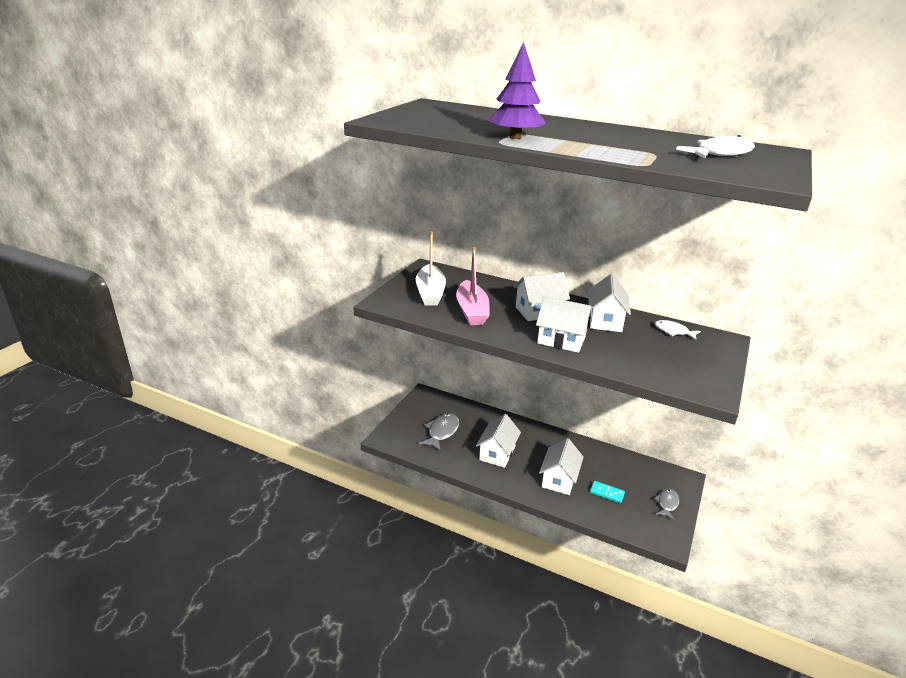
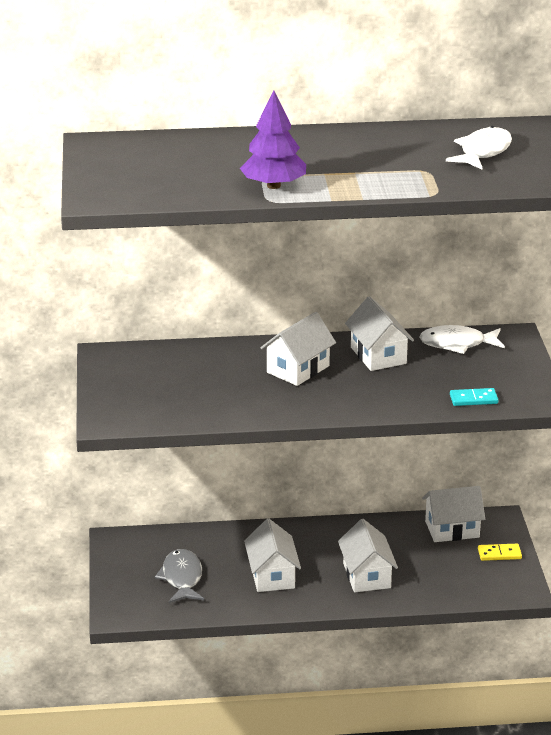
camera: 30 degrees left, 0 degrees up
white boat [416,231,446,305] -> none
pink boat [456,247,490,325] -> none
white house [536,296,592,353] -> white house moved to [422,486,485,542]
turquoise domino [590,481,625,503] -> turquoise domino moved to [450,388,498,406]
grey fish [654,489,679,520] -> yellow domino [478,544,522,561]
white fish [655,320,701,340] -> white fish [419,325,505,354], size x1.54

